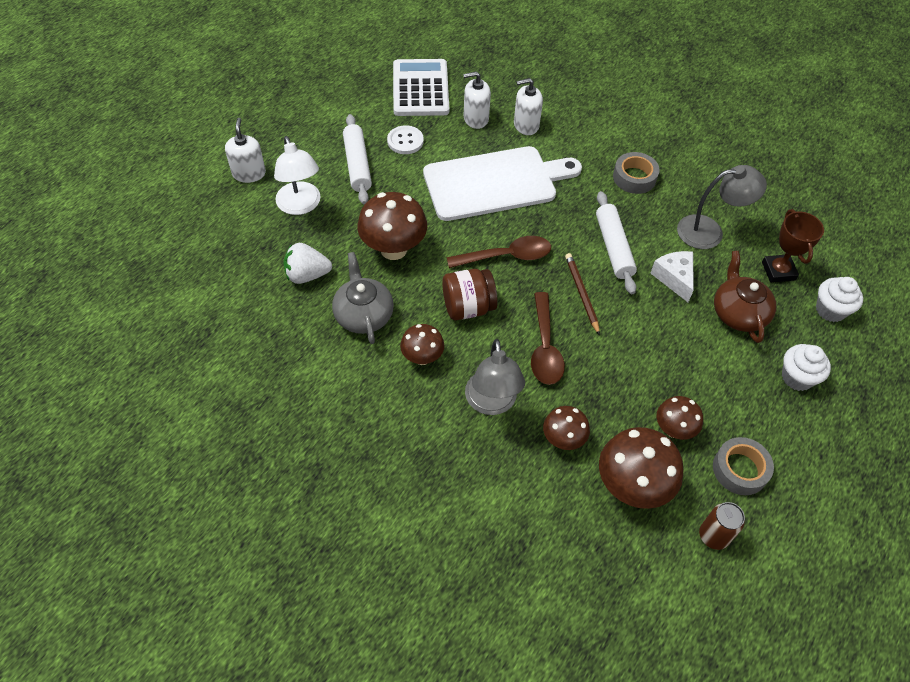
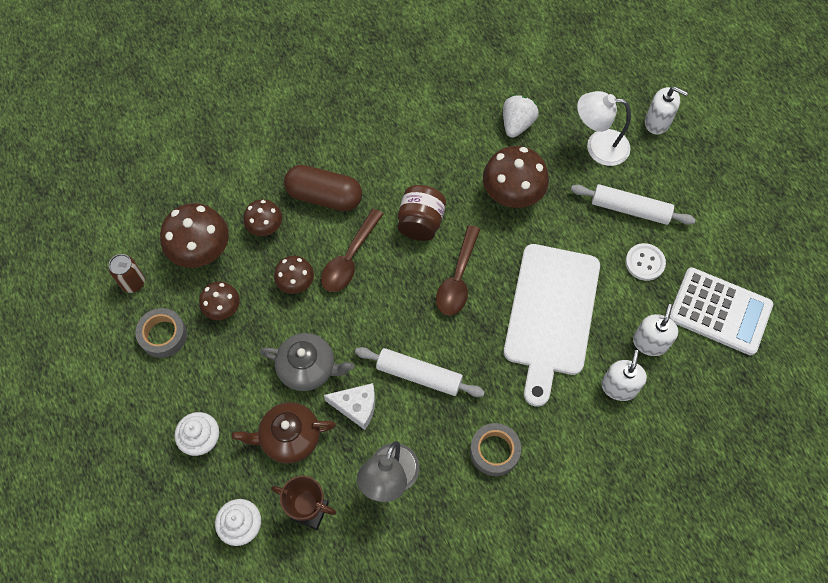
camera: 120 degrees right, 10 degrees up
grey teapot [332,252,394,344] -> grey teapot moved to [260,333,354,391]
brown mushroom [400,324,444,365] -> brown mushroom moved to [274,256,314,294]
grey lamp [465,339,525,415] -> brown capsule [284,165,362,211]
brown spoon [531,292,565,385] -> brown spoon turned 90 degrees counterclockwise [321,209,384,292]
brown pencil [565,253,600,335] -> none
brown teapot [714,251,776,343] -> brown teapot turned 150 degrees clockwise [232,402,336,463]

